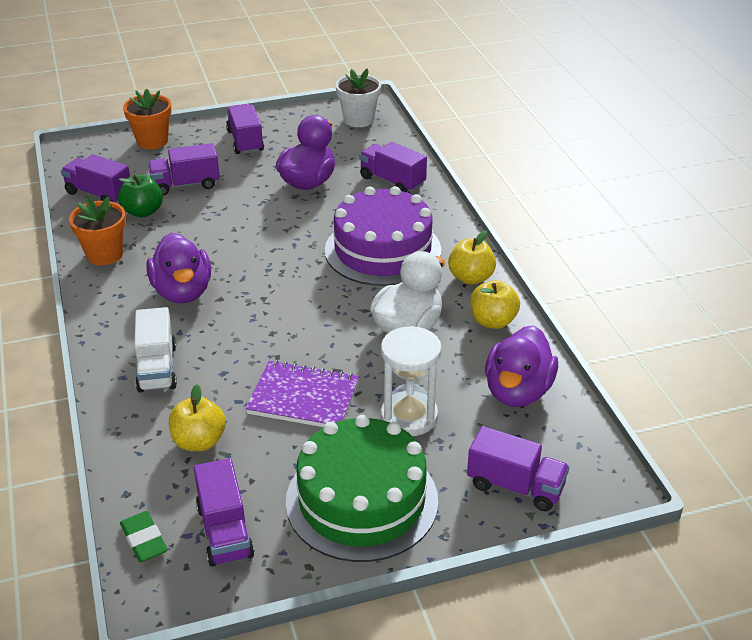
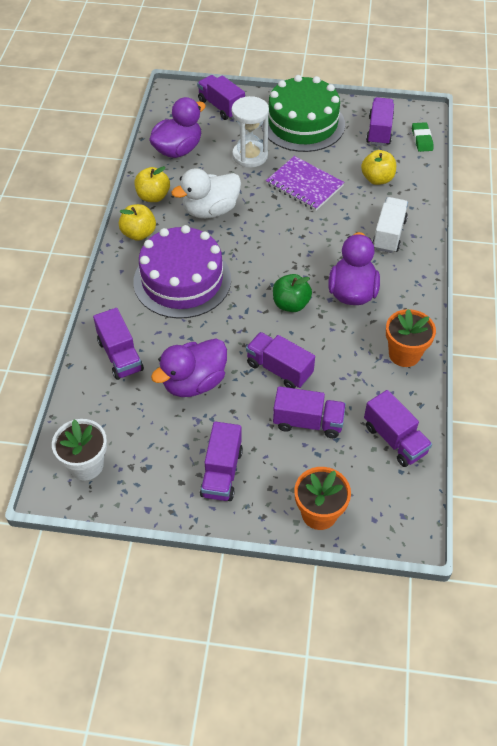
camera: 155 degrees left, 15 degrees up
green apple [118,175,163,217] -> green apple moved to [273,274,312,312]
none -> purple truck [246,332,315,389]

